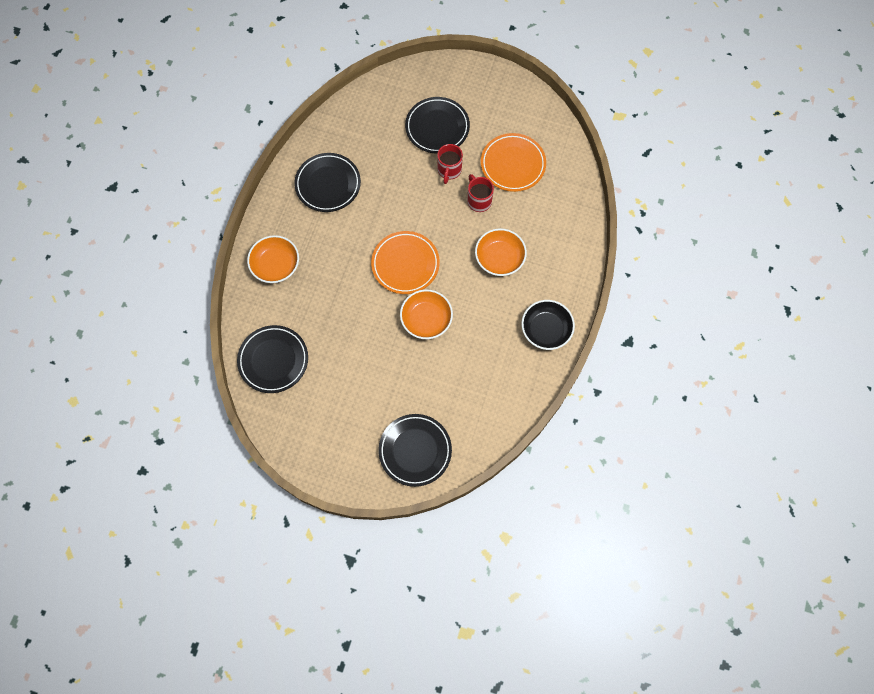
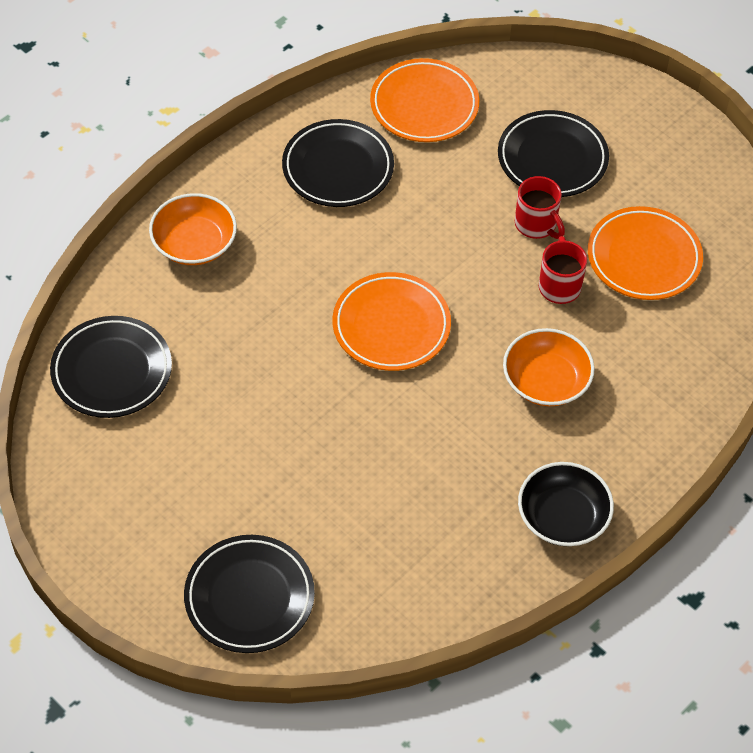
camera: 25 degrees right, 15 degrees down
orange bowl [400,289,453,339] -> none
red mug [437,144,463,184] -> red mug turned 75 degrees counterclockwise [515,176,565,239]
none -> orange plate [370,58,479,142]

